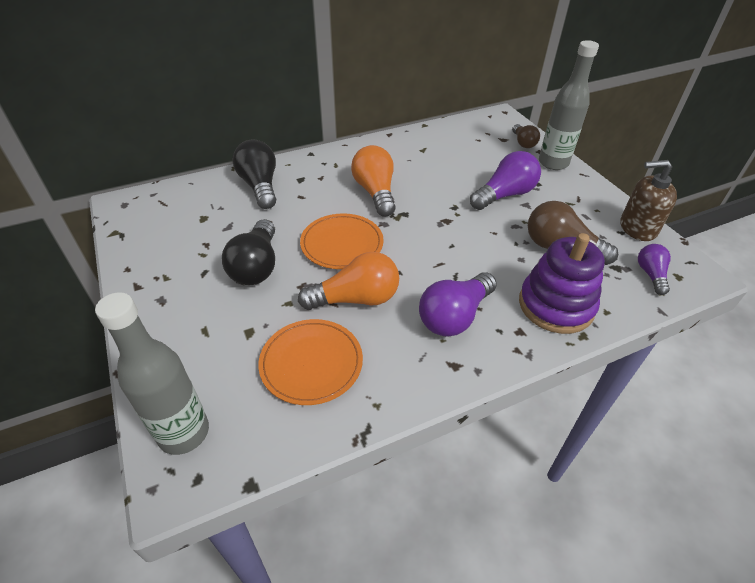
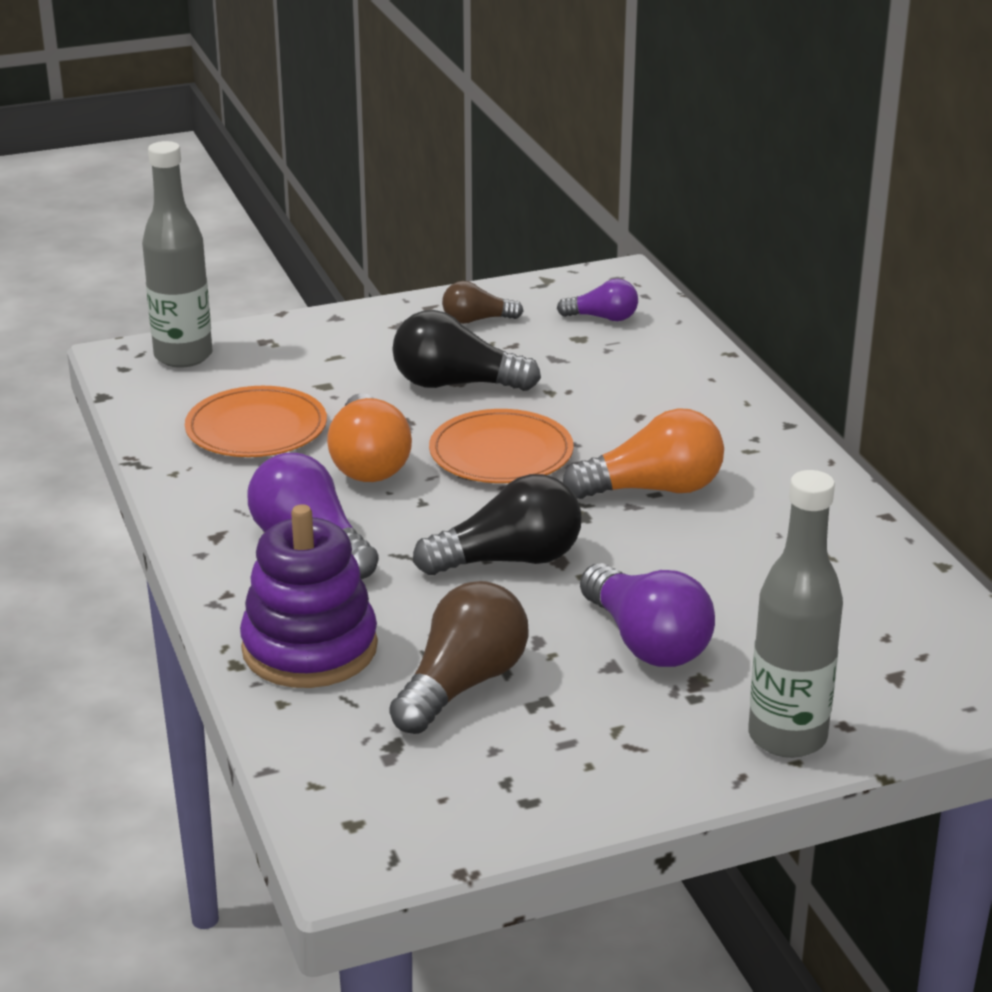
camera: 95 degrees right, 15 degrees down
black light bulb [233,140,276,209] -> black light bulb moved to [413,474,582,575]
brown light bulb [512,124,540,148] -> brown light bulb moved to [442,281,523,324]
brown soap dispenser [621,160,677,241] -> none
purple light bulb [638,244,671,295] -> purple light bulb moved to [557,279,638,321]

